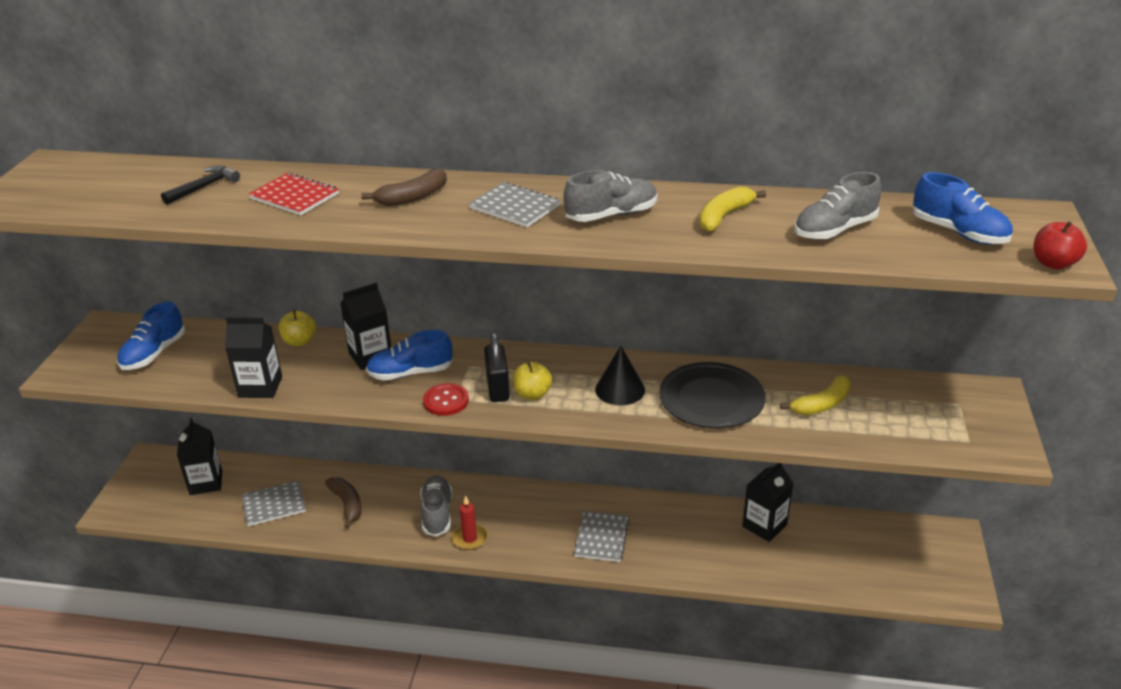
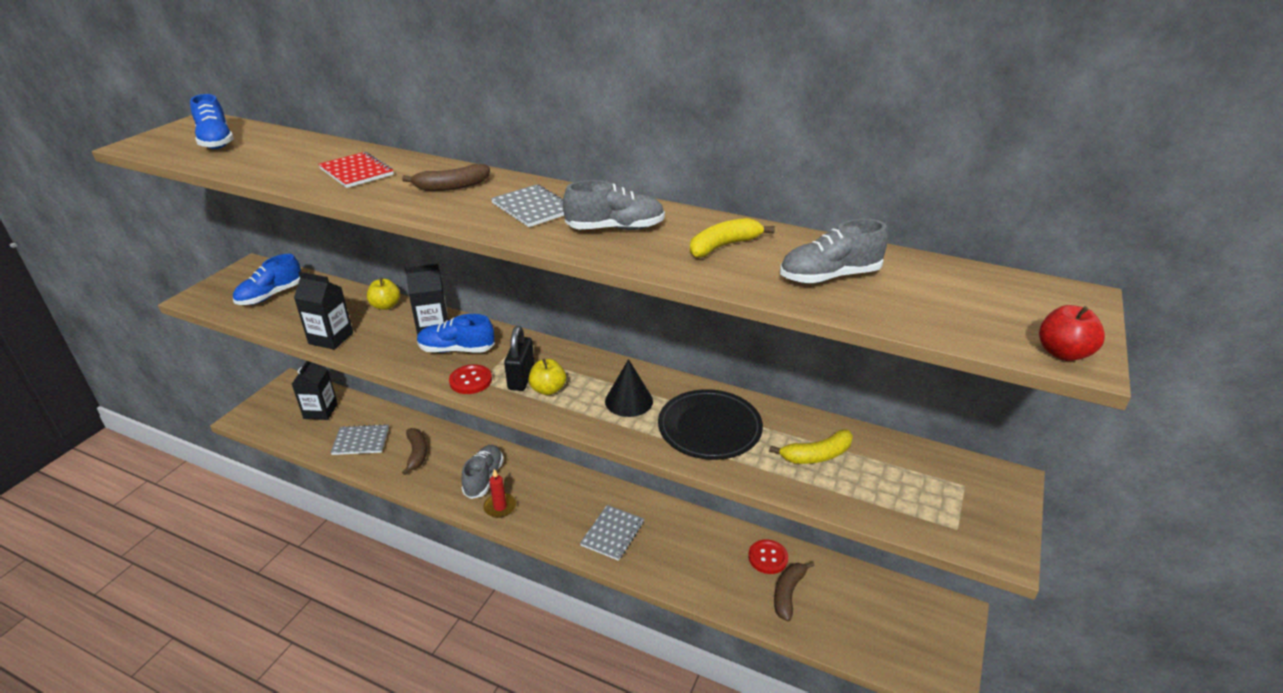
camera: 15 degrees right, 0 degrees up
black hammer [161,166,240,205] -> none
black carton [742,463,794,542] -> red button [748,539,788,574]
blue shoe [913,172,1013,244] -> blue shoe moved to [190,94,234,149]
none -> brown banana [774,561,815,622]

